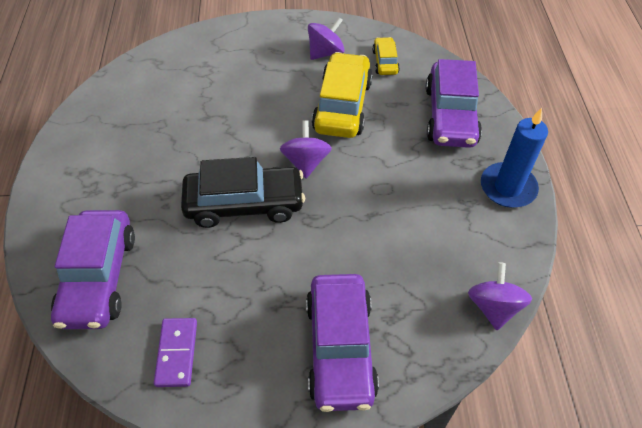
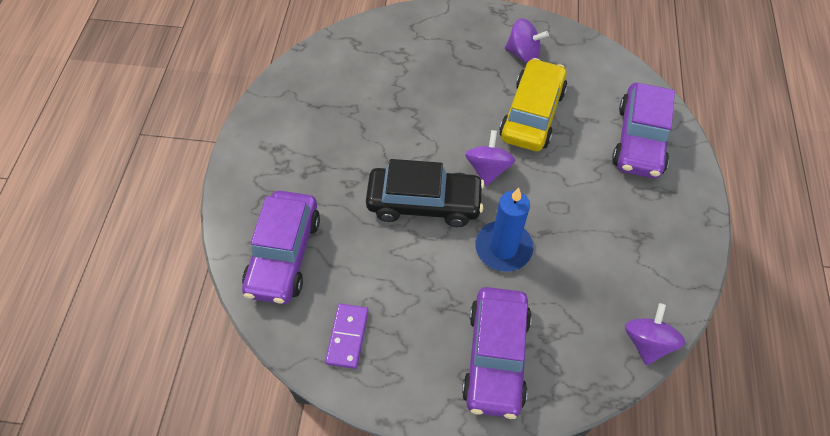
camera: 10 degrees right, 5 degrees up
purple spinning top [308,17,345,60] -> purple spinning top turned 45 degrees clockwise [505,18,549,63]
yellow car [372,37,400,75] -> none
blue candle [481,108,548,208] -> blue candle moved to [475,188,533,272]

